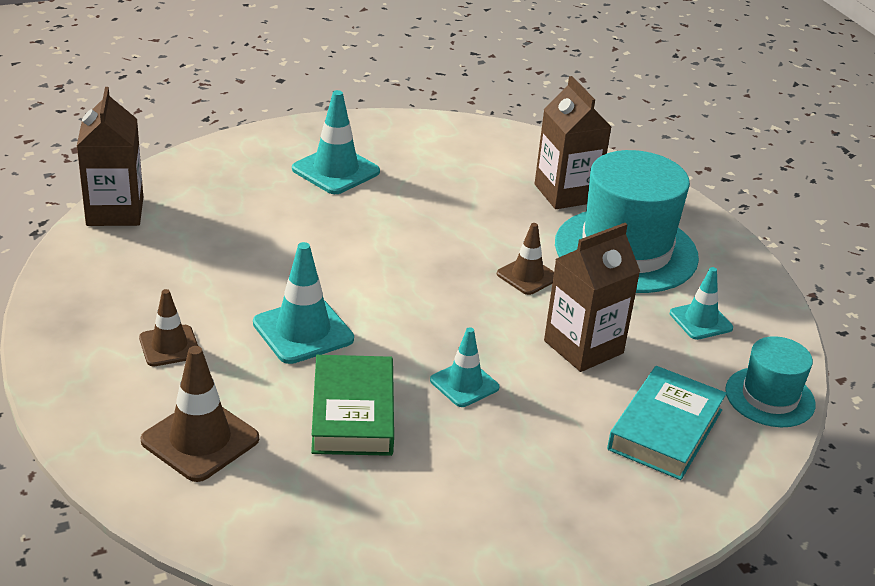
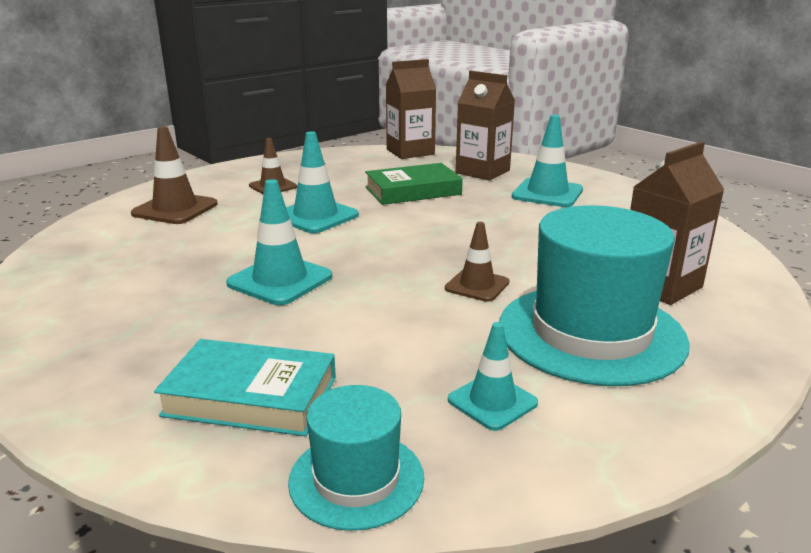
camera: 75 degrees right, 10 degrees down
green book [311,355,394,456] -> green book moved to [365,163,463,205]
turquoise traffic cone [430,327,499,407] -> turquoise traffic cone [226,179,332,305], size x1.56
brown carton [544,223,640,372] -> brown carton moved to [456,71,515,181]

